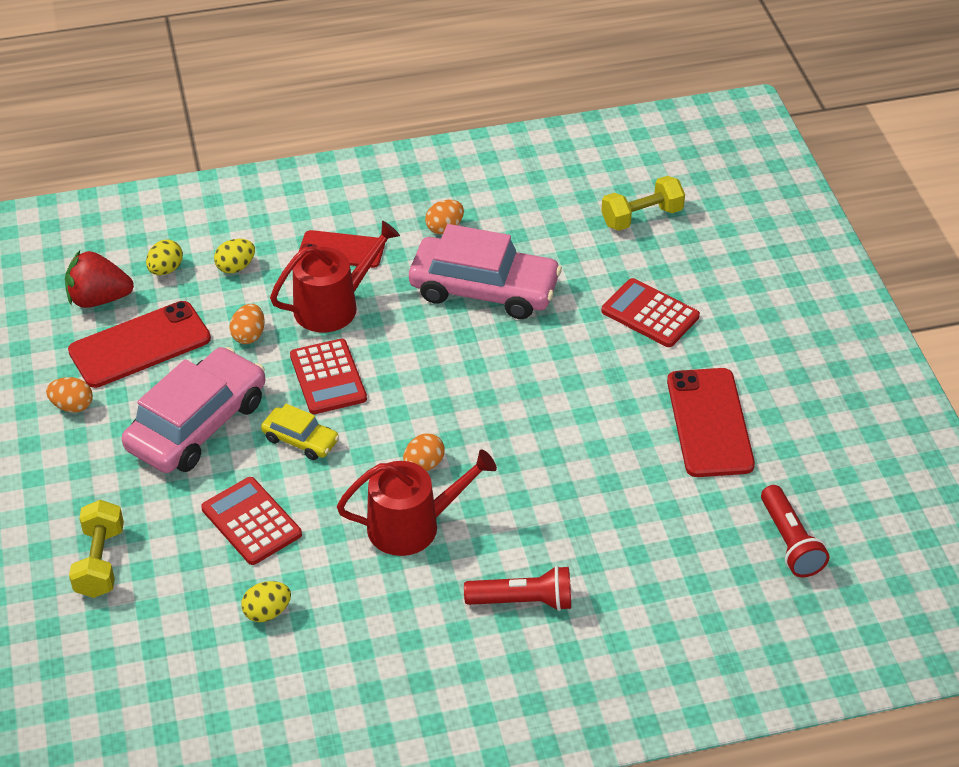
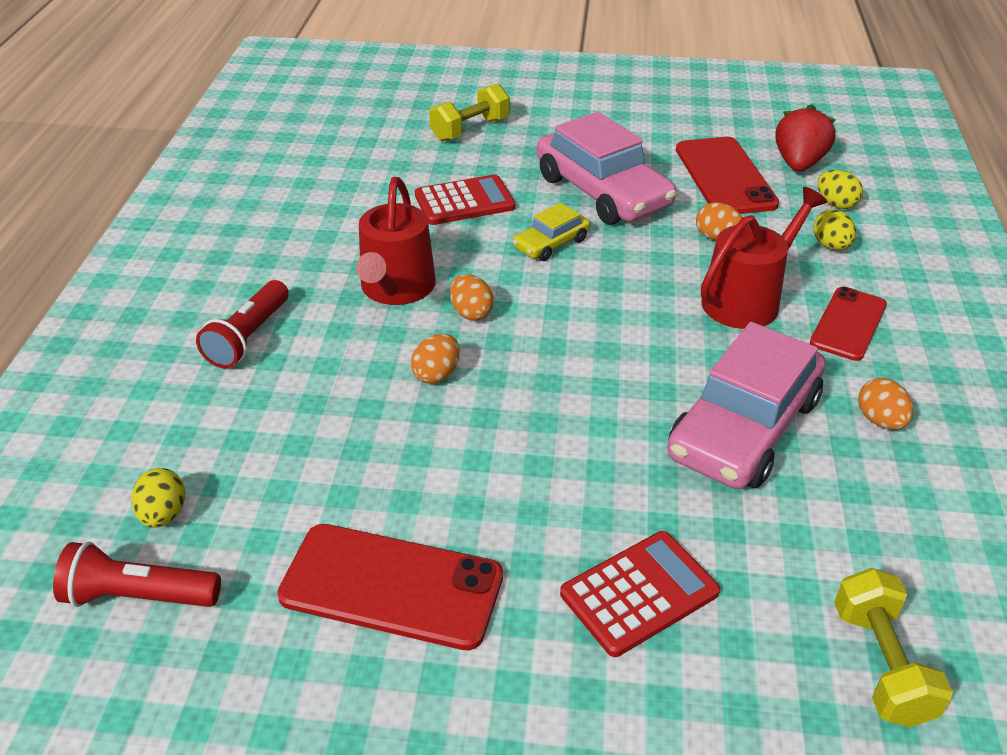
camera: 110 degrees right, 5 degrees down
orange egg [46,377,93,413] -> orange egg moved to [411,334,460,384]
yellow dumbbell [69,500,124,598] -> yellow dumbbell turned 60 degrees counterclockwise [429,83,510,141]
yellow egg [241,581,291,622] -> yellow egg moved to [131,468,185,528]
red watering can [270,221,400,332] -> red watering can turned 120 degrees counterclockwise [701,187,827,329]
red calculator [290,339,367,414] -> none

